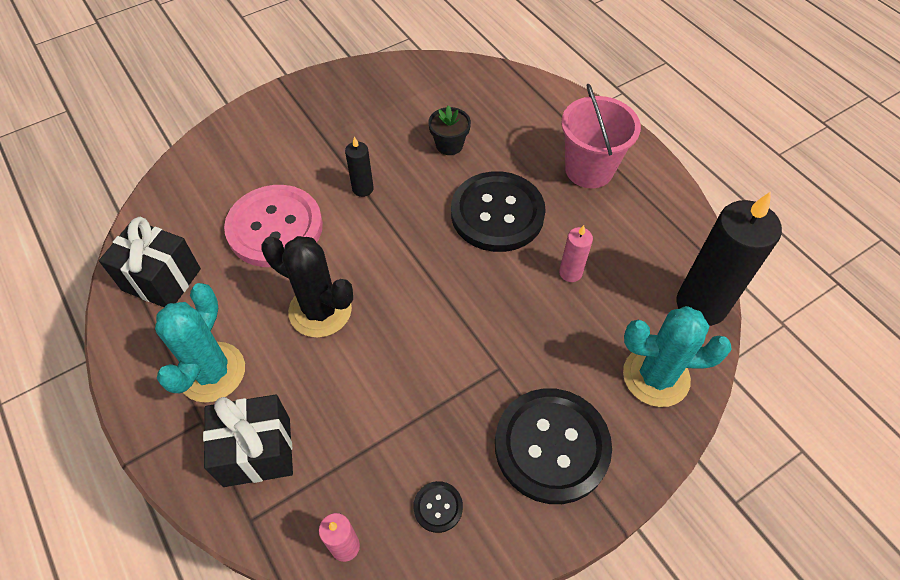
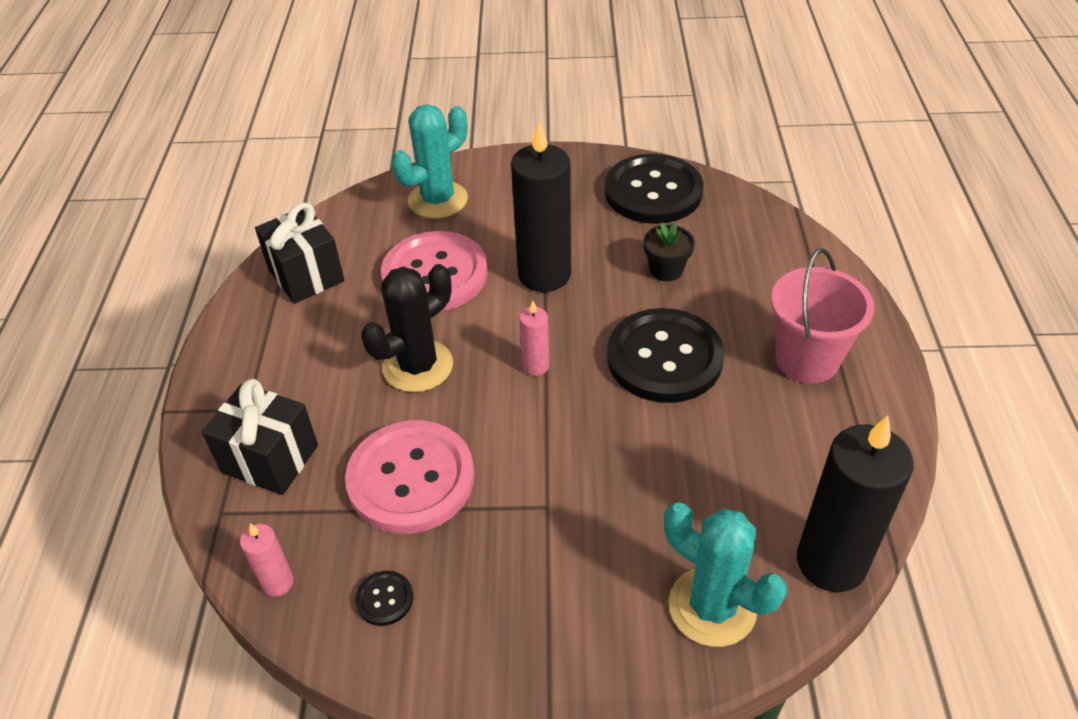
camera: 35 degrees right, 10 degrees down
turquoise cactus [155,283,245,403] -> turquoise cactus moved to [392,104,468,219]
black cactus [261,236,353,338] -> black cactus turned 75 degrees clockwise [361,264,453,392]
black candle [345,137,374,197] -> black candle [511,122,571,292], size x2.14
black button [495,388,612,504] -> black button moved to [605,154,704,224]
pink candle [559,225,593,282] -> pink candle moved to [519,301,549,376]
none -> pink button [345,420,475,534]

